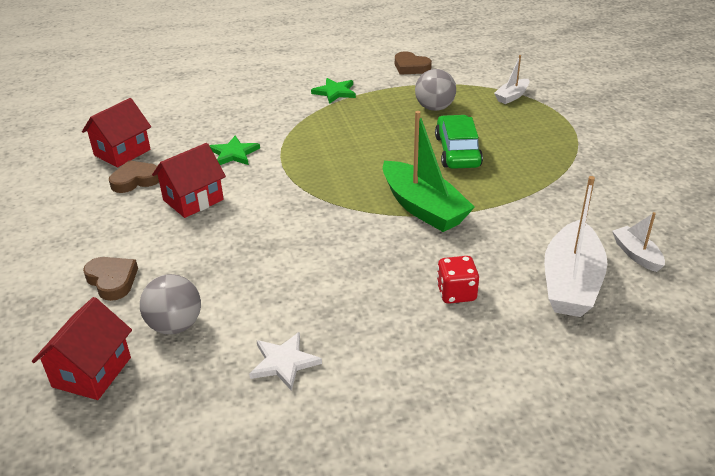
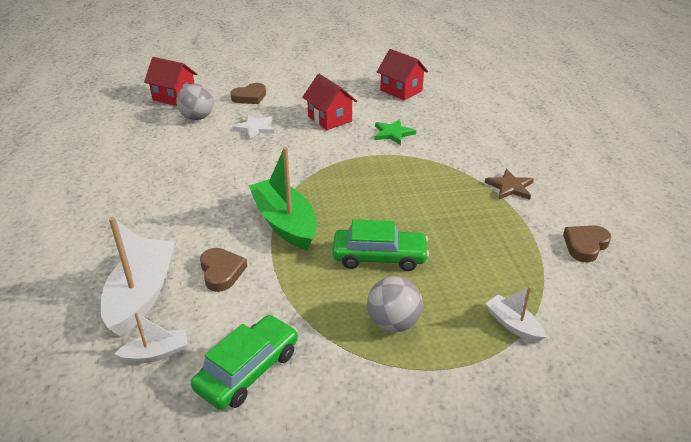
camera: 95 degrees right, 0 degrees up
brown heart [109,160,159,193] -> brown heart moved to [200,248,247,292]
white star [249,332,322,391] -> white star moved to [232,115,275,140]
green star [311,78,356,104] -> brown star [485,169,534,200]
green boat [383,111,475,232] -> green boat turned 90 degrees clockwise [249,147,317,251]
grey ball [415,69,456,111] -> grey ball moved to [367,276,423,332]
red dice [437,256,479,304] -> none
white boat [544,176,608,317] -> white boat turned 75 degrees clockwise [101,217,175,337]
none -> green car [191,315,298,410]

